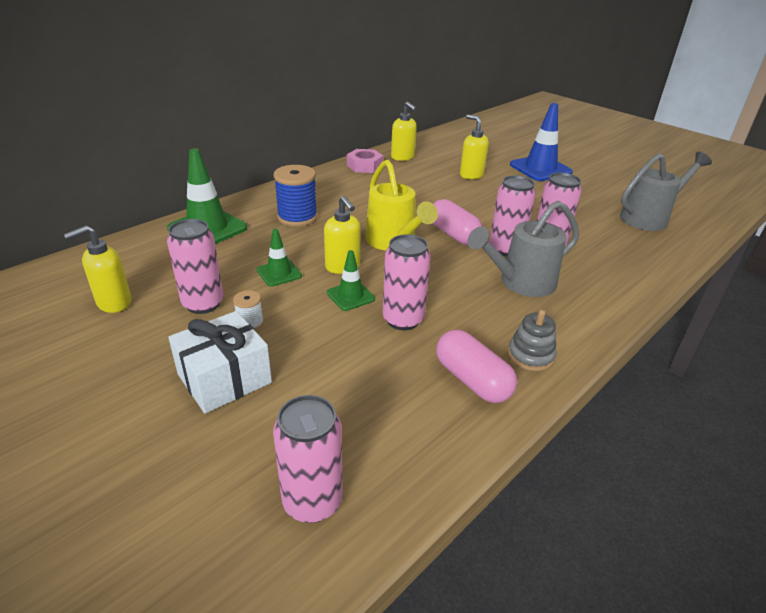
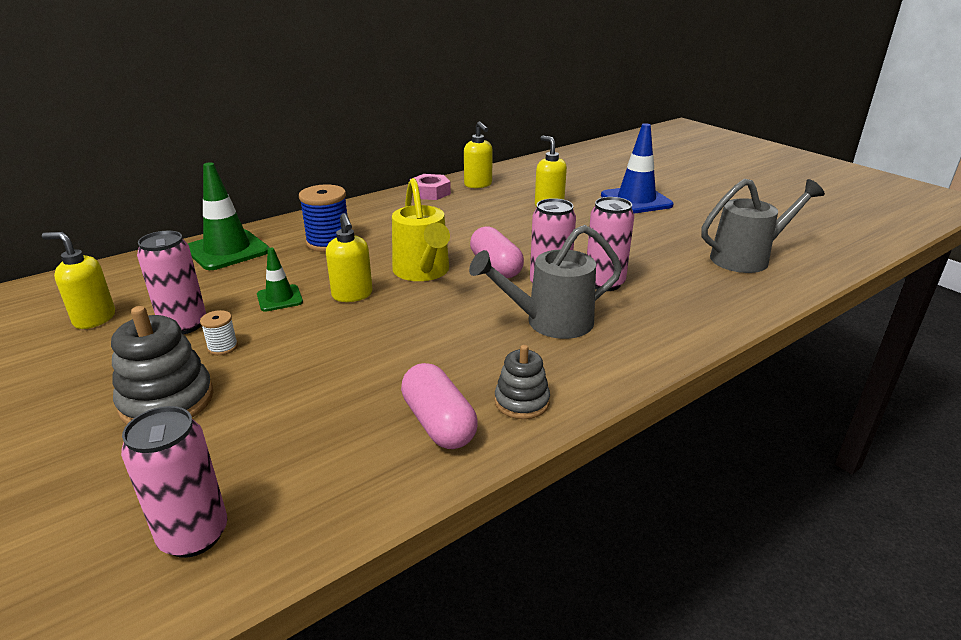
camera: 10 degrees right, 5 degrees down
yellow soap dispenser [63,225,132,313] -> yellow soap dispenser turned 45 degrees clockwise [42,232,115,329]
white gift [168,311,272,414] -> grey stacking toy [111,306,213,425]
green traffic cone [327,250,375,311] -> none
pink can [382,234,431,330] -> none

